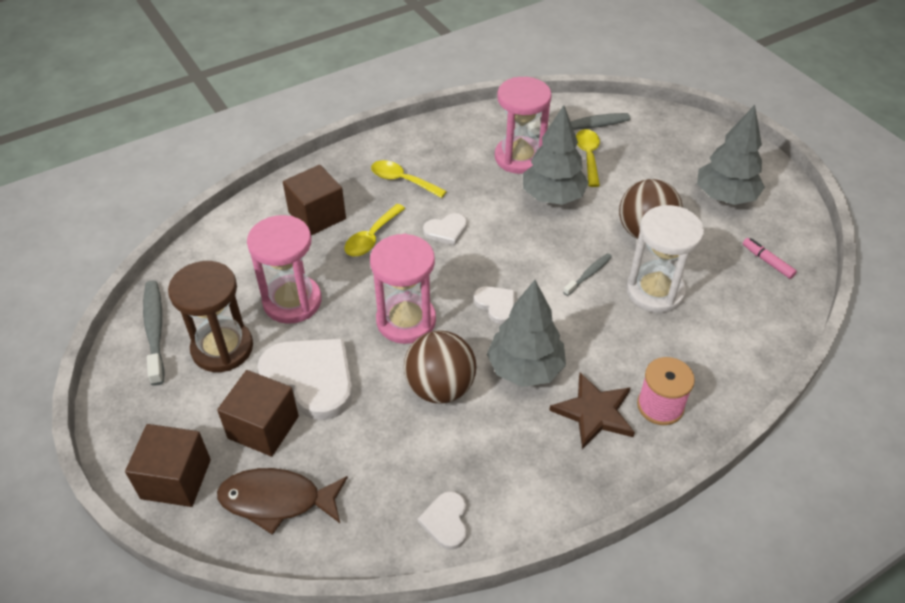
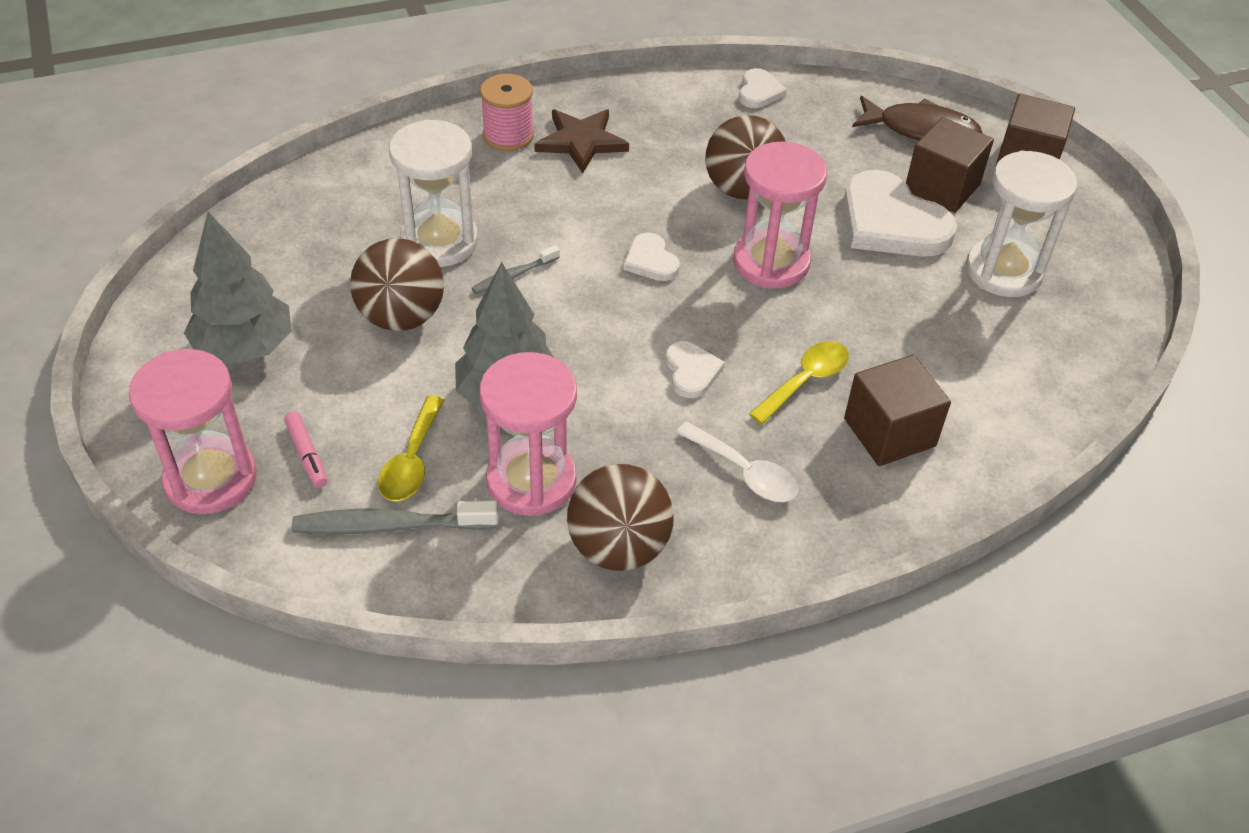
camera: 170 degrees left, 0 degrees up
grey toothbrush [143,280,165,386] -> none
brown hourglass [168,261,253,372] -> white hourglass [966,150,1077,297]
pink hourglass [247,215,322,324] -> pink hourglass moved to [129,349,257,514]
yellow spoon [371,160,447,198] -> white spoon [676,422,798,502]
white heart [423,213,467,245] -> white heart turned 90 degrees clockwise [665,341,725,398]
grey tree [487,280,566,387] -> none
pink marker [743,238,797,279] -> pink marker moved to [284,411,327,488]
none -> brown ball [567,464,674,571]

